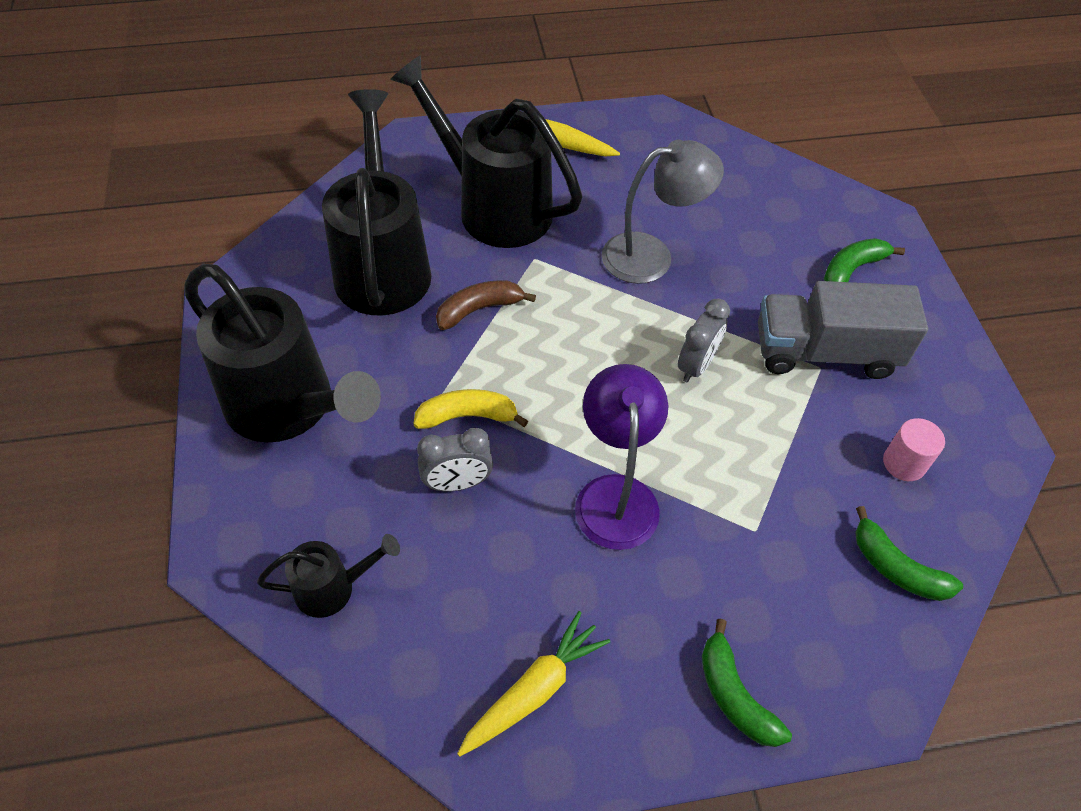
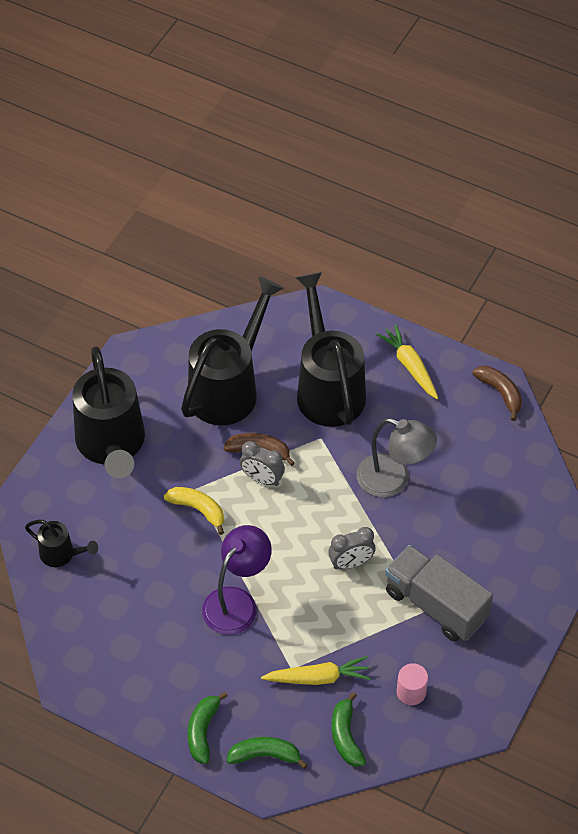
camera: 40 degrees right, 0 degrees up
grey clock [417,428,493,492] -> grey clock moved to [240,441,285,486]
yellow carrot [457,611,610,757] -> yellow carrot moved to [261,656,371,685]
green banana [824,238,905,282] -> green banana moved to [227,737,308,769]
none -> brown banana [473,366,522,421]

